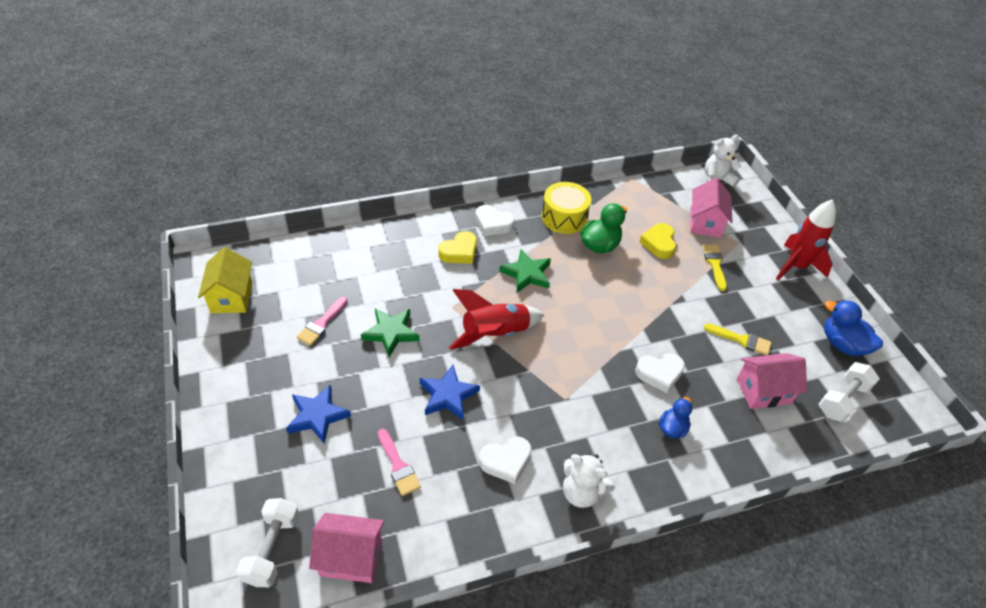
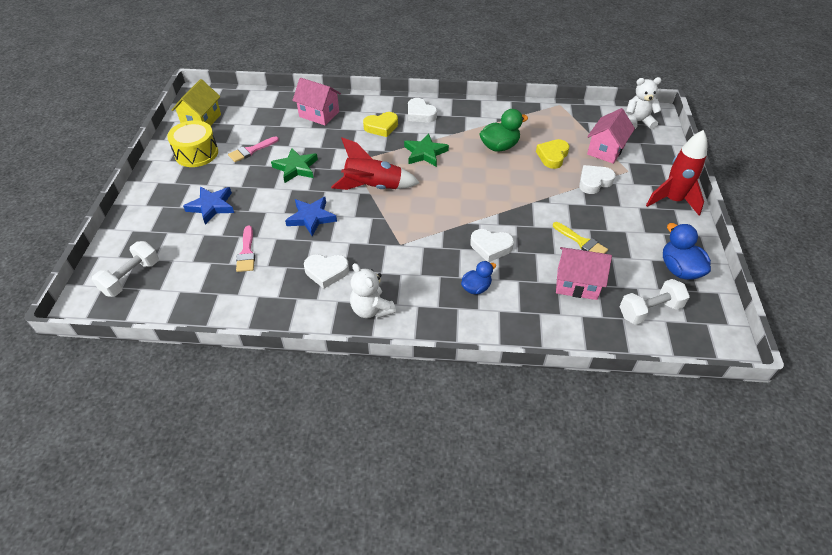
camera: 25 degrees right, 0 degrees up
pink house [309,513,384,583] -> pink house moved to [292,78,341,125]
yellow drum [542,182,591,234] -> yellow drum moved to [167,120,218,167]
yellow brush [702,245,727,291] -> white heart [579,165,616,194]

